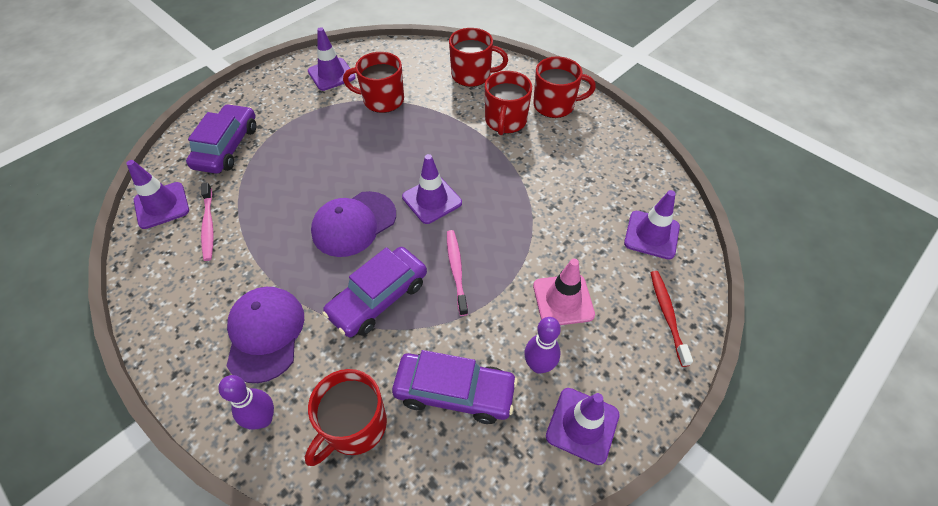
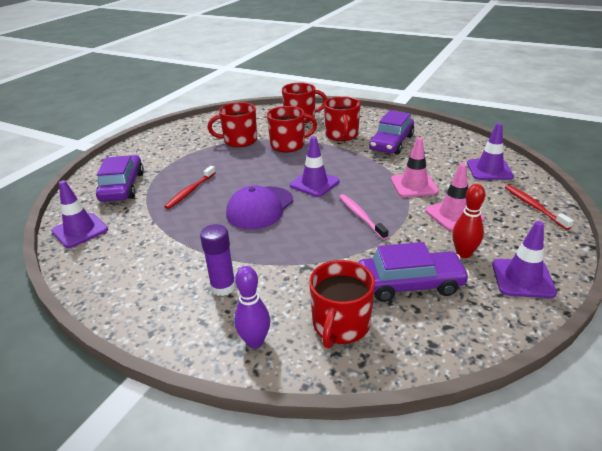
camera: 15 degrees left, 20 degrees down
pink toothbrush [201,182,214,261] -> none
purple cap [227,287,304,383] -> purple glue stick [200,224,236,296]
purple traffic cone [308,27,356,91] -> none
purple car [322,247,427,337] -> purple car moved to [369,110,414,155]
purple bowling pin [524,317,561,374] -> red bowling pin [452,184,485,258]
red mug [533,56,596,118] -> red mug moved to [267,106,317,152]
none -> red toothbrush [164,166,216,209]
none -> pink traffic cone [391,137,439,197]

